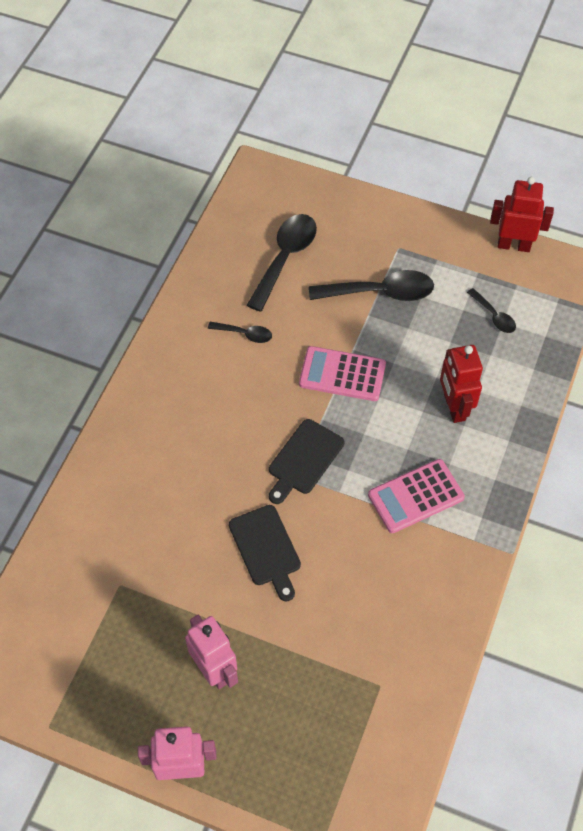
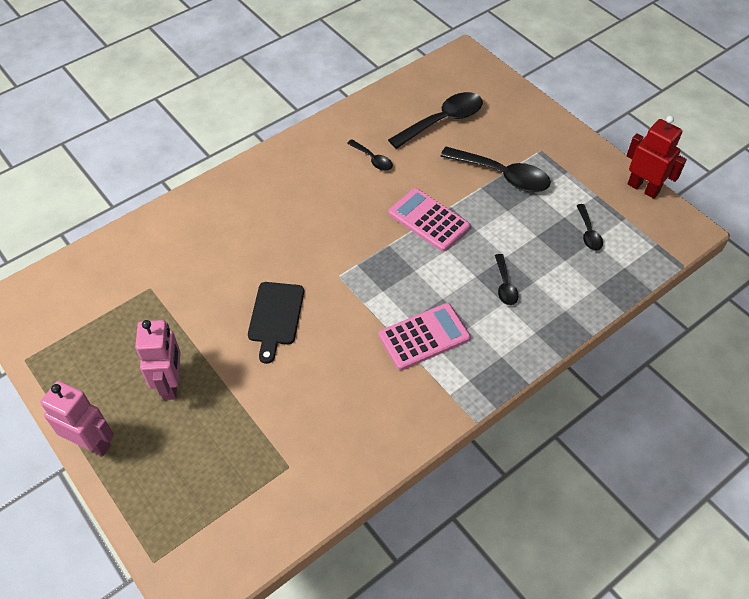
camera: 30 degrees right, 5 degrees down
black cutting board [269,419,344,504] -> none
pink calculator [368,459,465,533] -> pink calculator turned 150 degrees clockwise [379,303,471,370]
red robot [440,345,483,423] -> black spoon [495,254,518,305]

